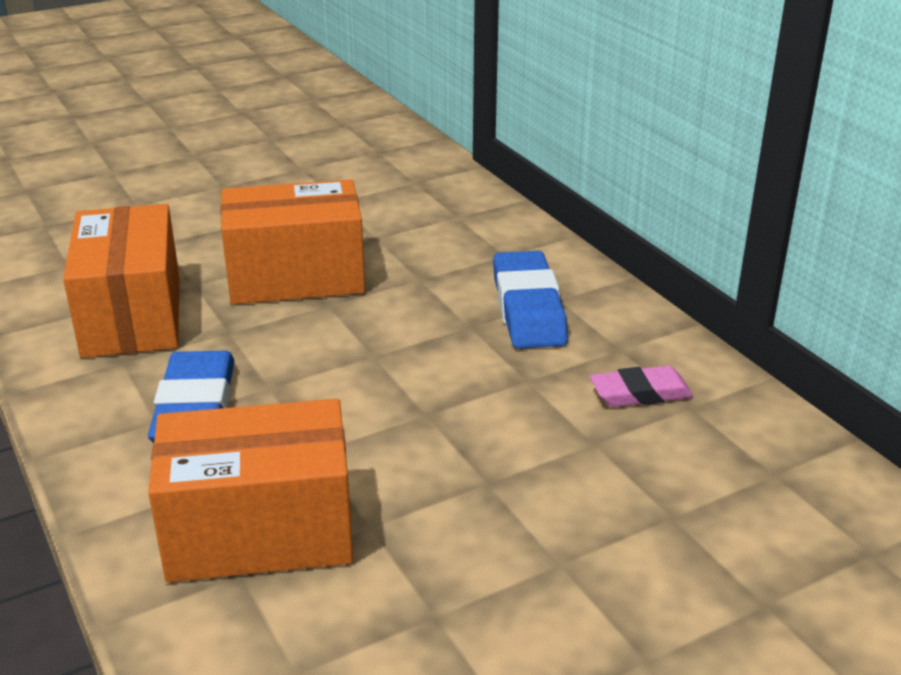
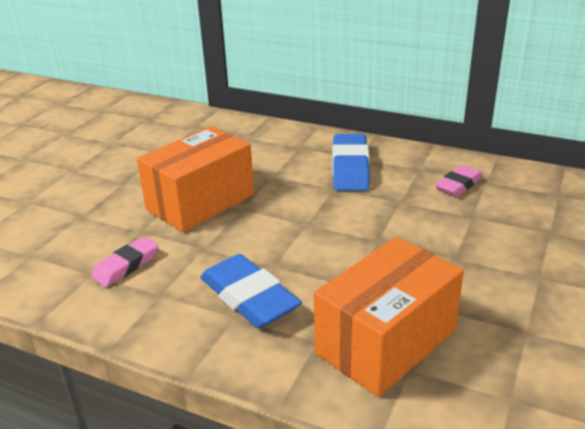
camera: 35 degrees left, 0 degrees up
orange box [63,204,180,358] -> pink eraser [91,237,158,287]
blue eraser [493,251,568,349] -> blue eraser turned 45 degrees clockwise [332,134,370,191]

